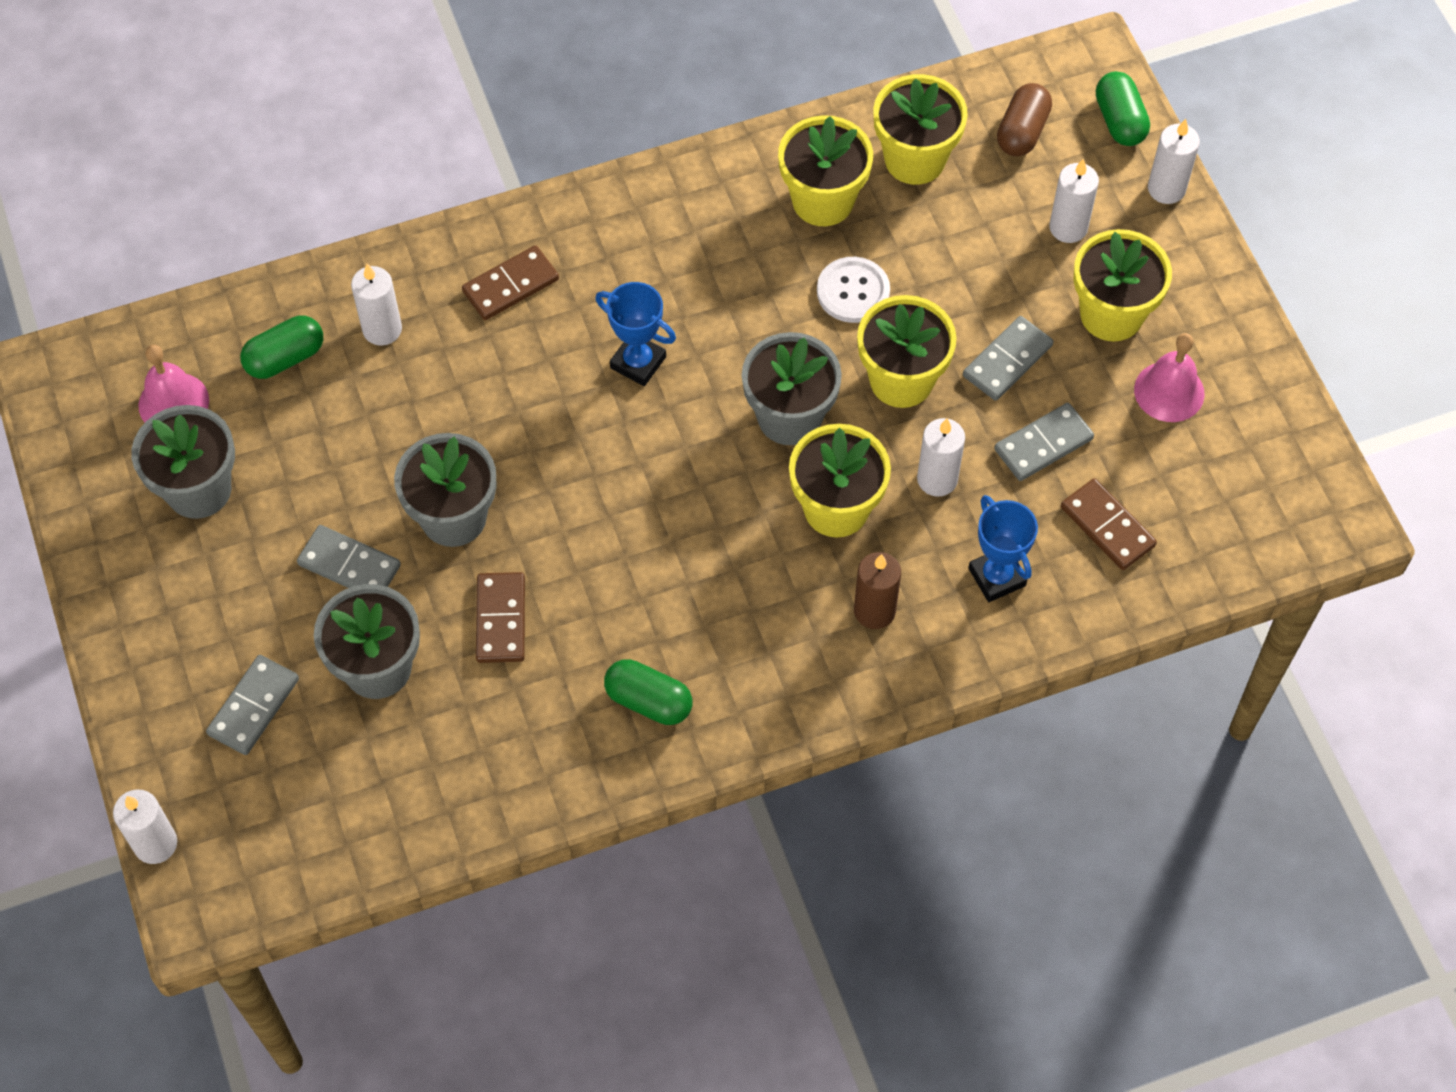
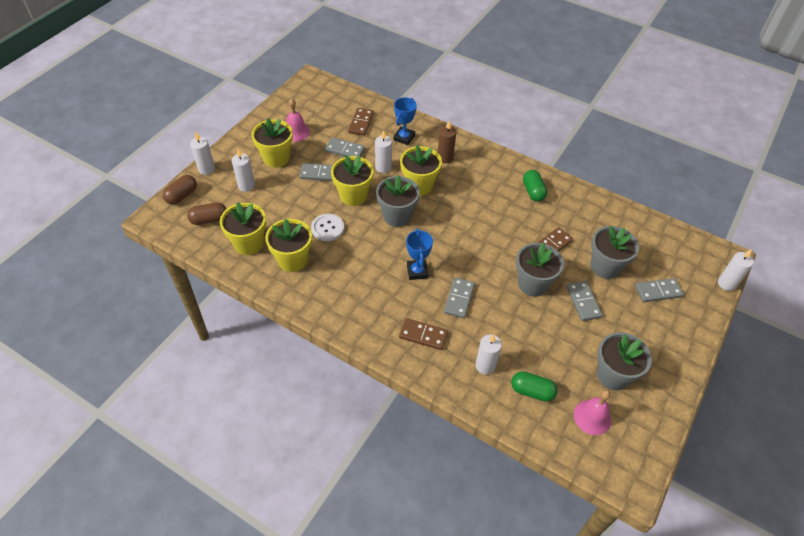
camera: 130 degrees left, 10 degrees down
green capsule [1096,71,1150,146] -> brown capsule [163,175,197,204]
none -> grey domino [444,278,475,318]

